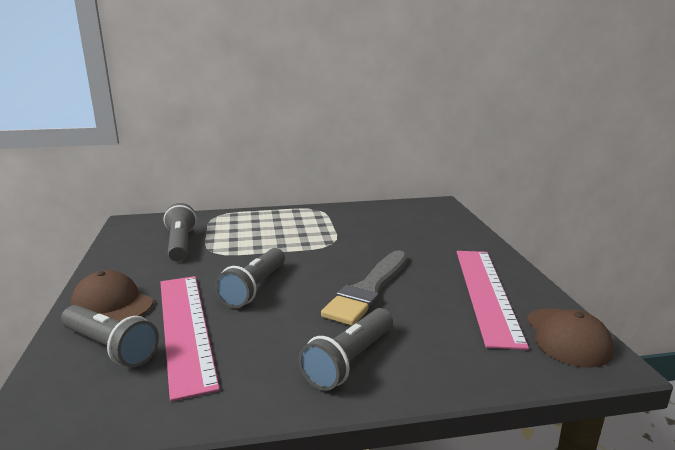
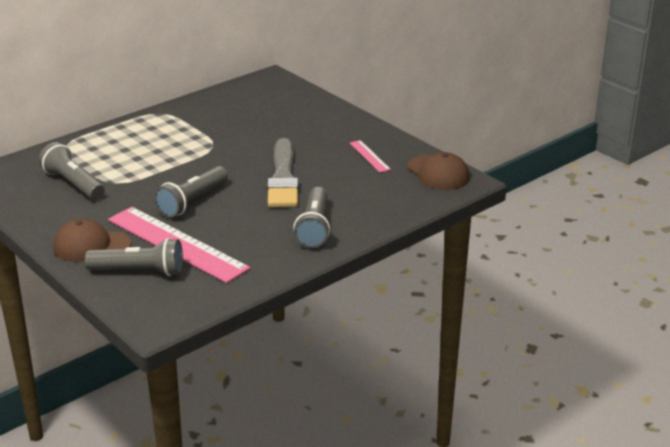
camera: 30 degrees left, 10 degrees up
grey flashlight [215,248,285,308] -> grey flashlight turned 45 degrees clockwise [154,166,228,218]
pink ruler [457,251,529,350] -> pink ruler [350,140,391,173], size x0.44

